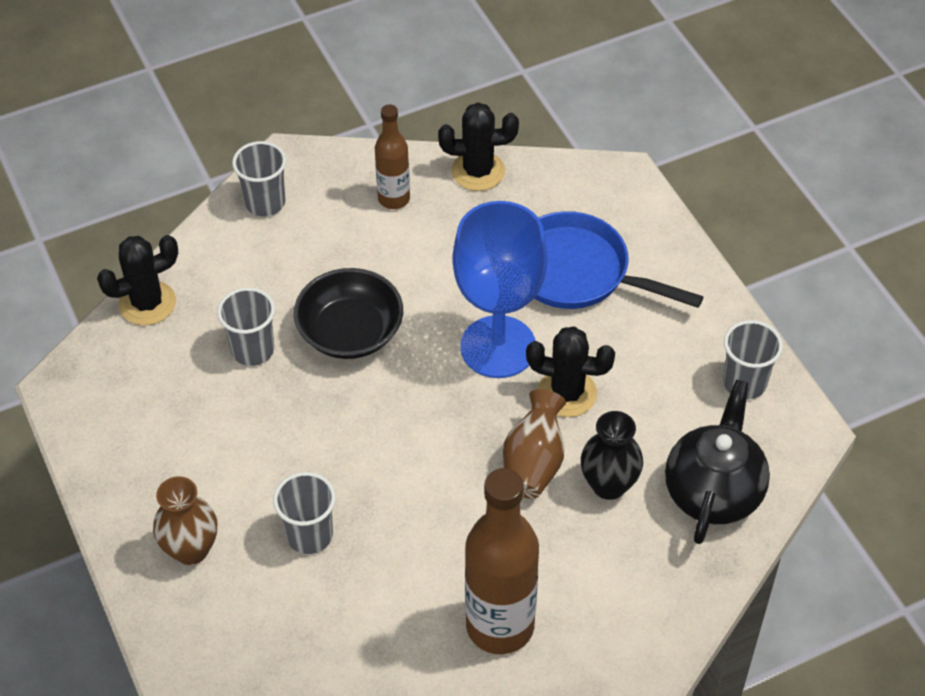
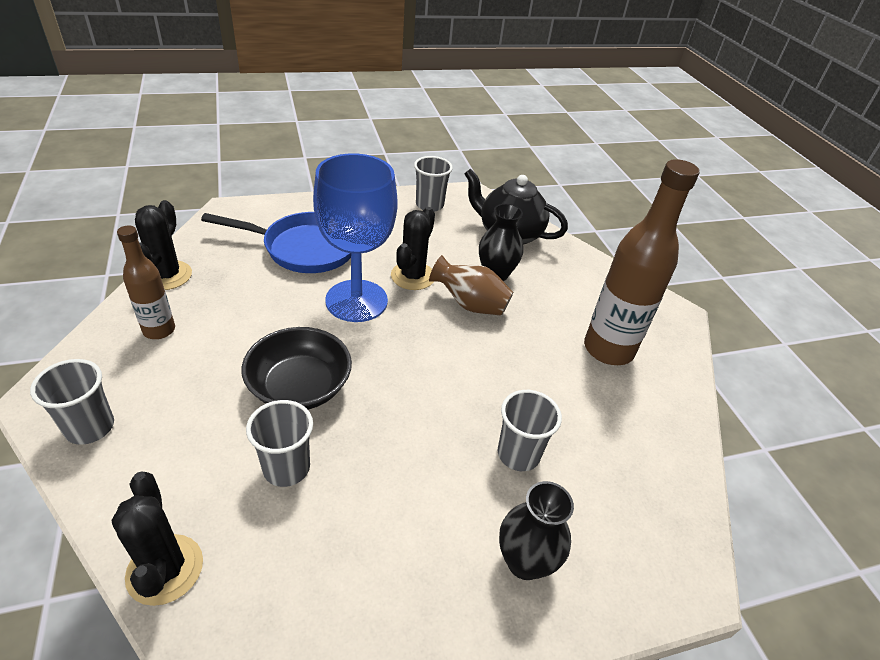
camera: 85 degrees left, 10 degrees down
brown vase [153,476,218,565] -> black vase [499,481,574,580]
blue pan [534,211,703,309] -> blue pan turned 120 degrees counterclockwise [201,212,351,273]

